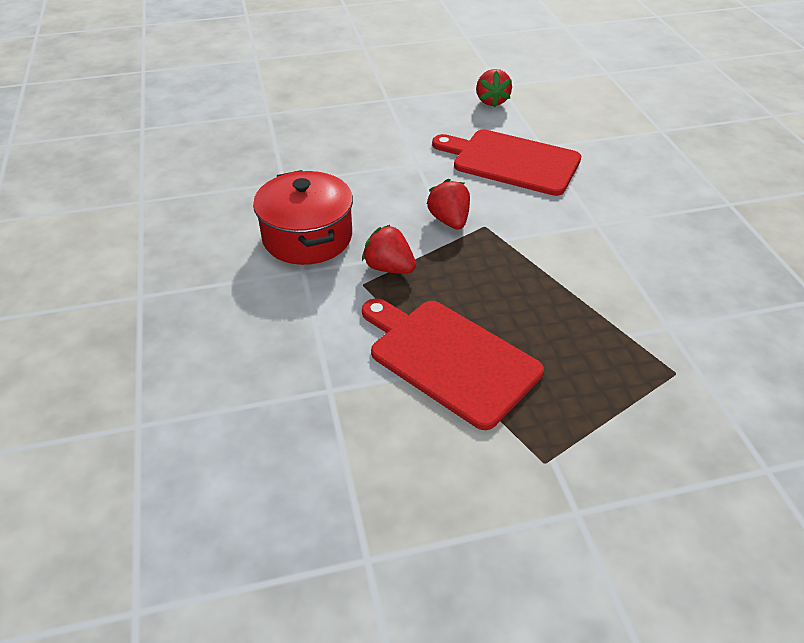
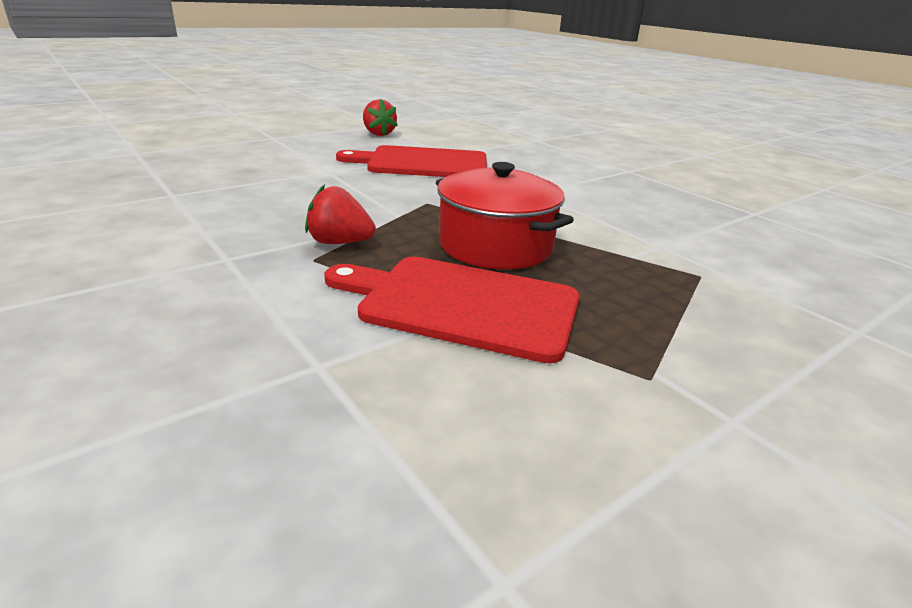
camera: 25 degrees left, 15 degrees down
red pot [253,170,353,265] -> red pot moved to [436,162,574,269]
red strawberry [427,179,470,230] -> none

